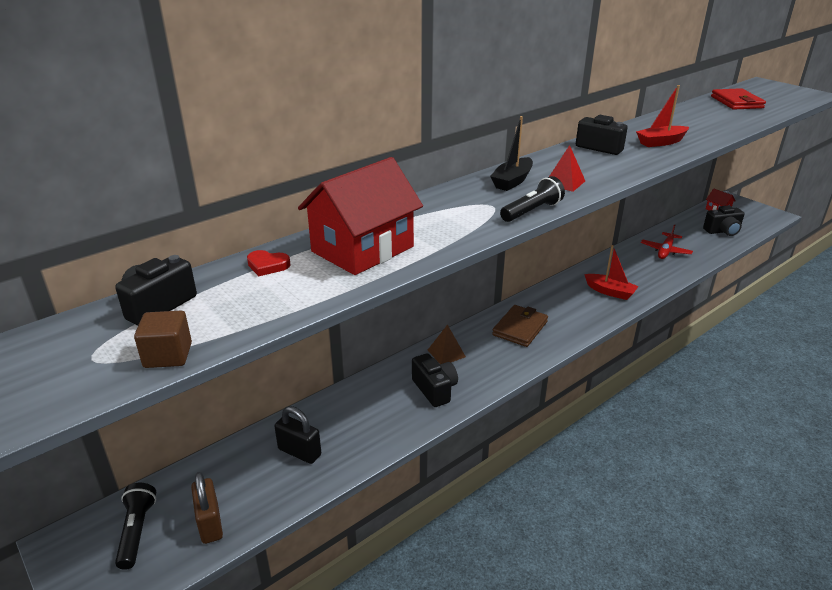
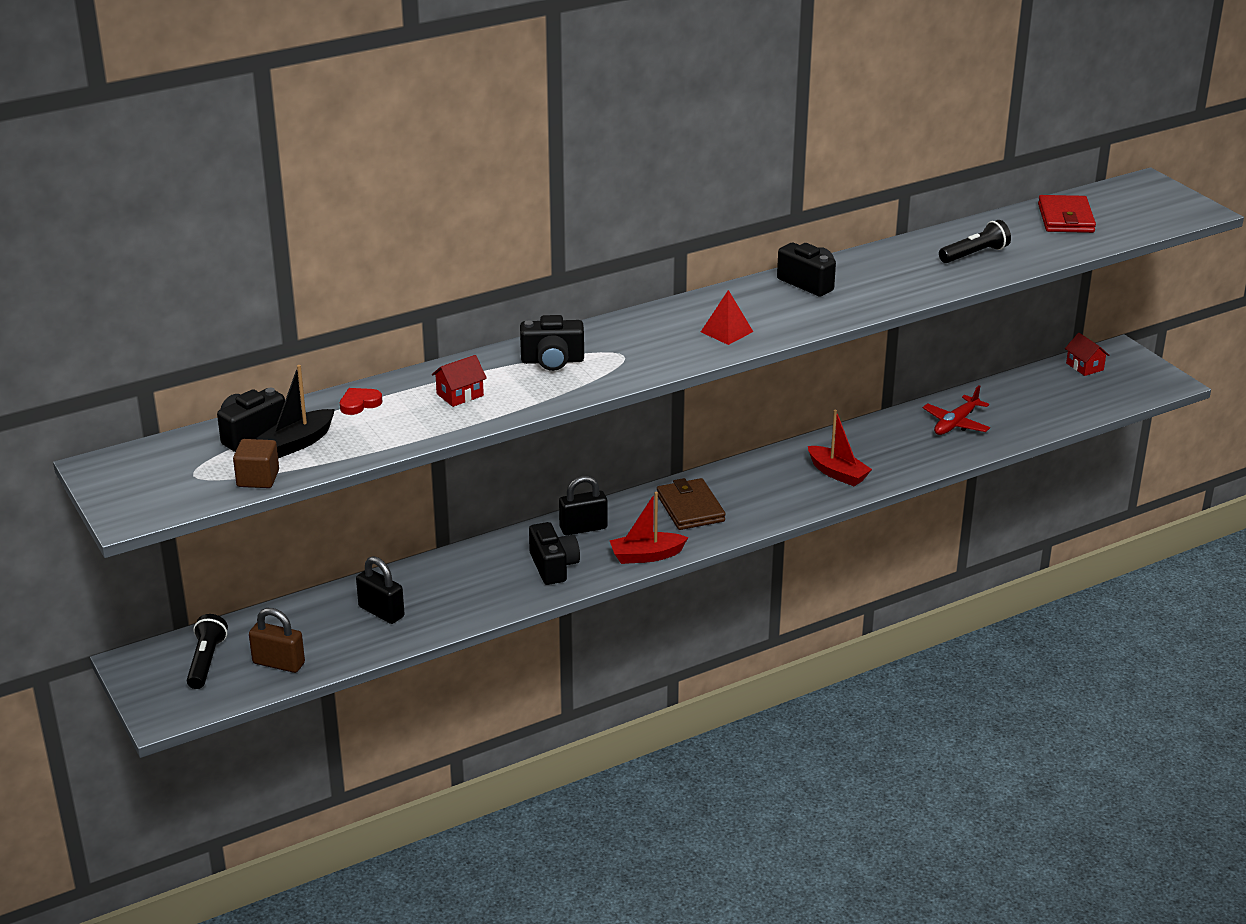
camera: 10 degrees right, 0 degrees up
brown padlock [191,472,223,544] -> brown padlock turned 60 degrees counterclockwise [249,608,305,673]
red heart [247,250,290,276] -> red heart turned 120 degrees clockwise [340,388,382,415]
red house [298,157,423,275] -> red house [432,355,487,407], size x0.44
brown pyramid [428,324,466,364] -> black padlock [559,476,608,535]
black boat [490,116,533,191] -> black boat moved to [256,365,335,458]
brown wallet [492,305,548,347] -> brown wallet turned 60 degrees counterclockwise [657,478,726,530]
black flashlight [500,176,565,222] -> black flashlight moved to [939,220,1011,263]
red boat [636,85,689,147] -> red boat moved to [610,492,688,564]
black camera [703,205,745,236] -> black camera moved to [520,315,584,371]

